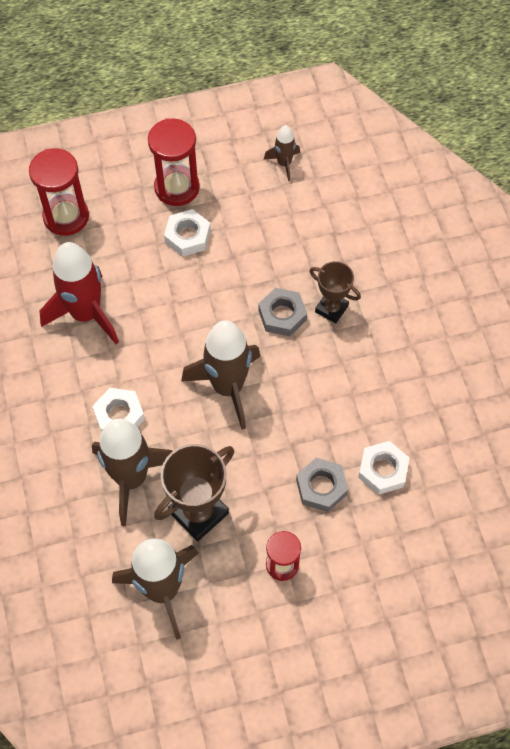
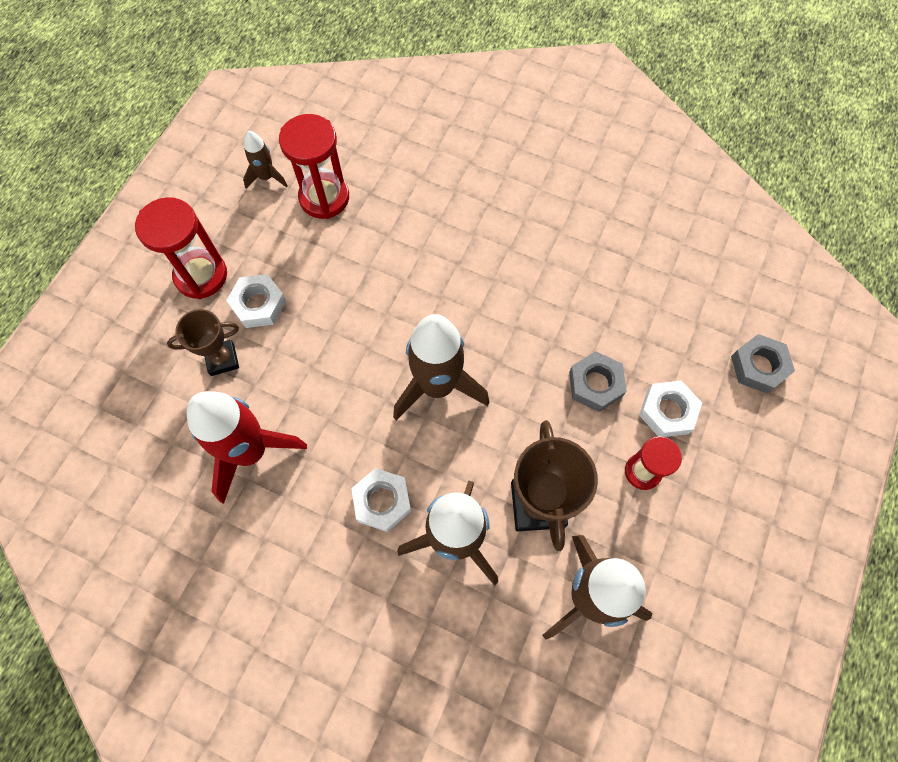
camera: 50 degrees left, 5 degrees up
red hourglass [29,148,89,236] -> red hourglass moved to [279,114,349,219]
grey nut [258,288,307,336] -> grey nut moved to [731,334,795,394]
brown trophy [310,261,361,323] -> brown trophy moved to [167,309,239,376]
white nut [358,441,410,495] -> white nut moved to [639,380,702,437]

